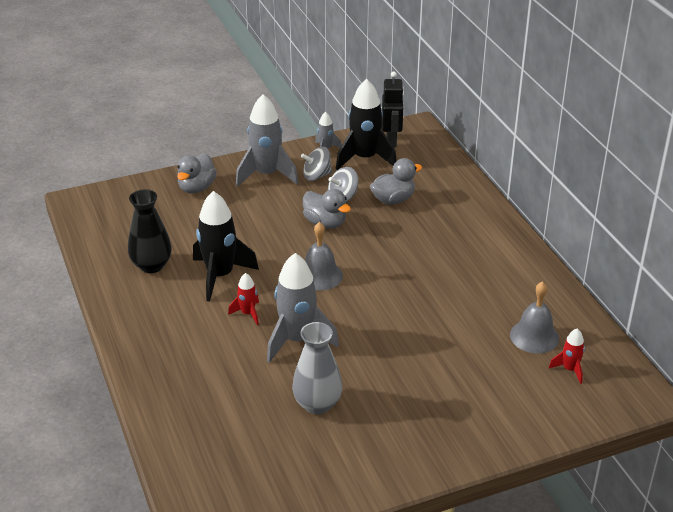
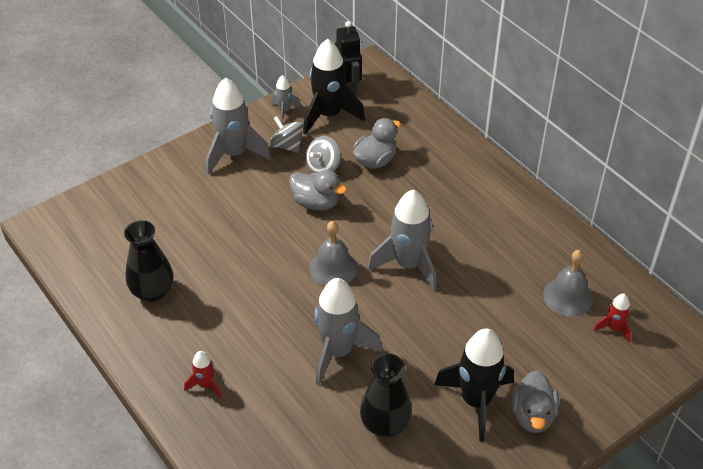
camera: 15 degrees left, 10 degrees up
grey duck [177,154,217,193] -> grey duck moved to [511,370,559,433]
black rocket [193,191,259,301] -> black rocket moved to [434,328,514,441]
red rocket [228,273,259,325] -> red rocket moved to [184,351,221,398]
grey vase [292,322,342,414] -> black vase [360,353,412,437]
grey spinning top [301,147,332,181] -> grey spinning top turned 75 degrees clockwise [269,116,304,153]
none -> grey rocket [368,189,437,291]

